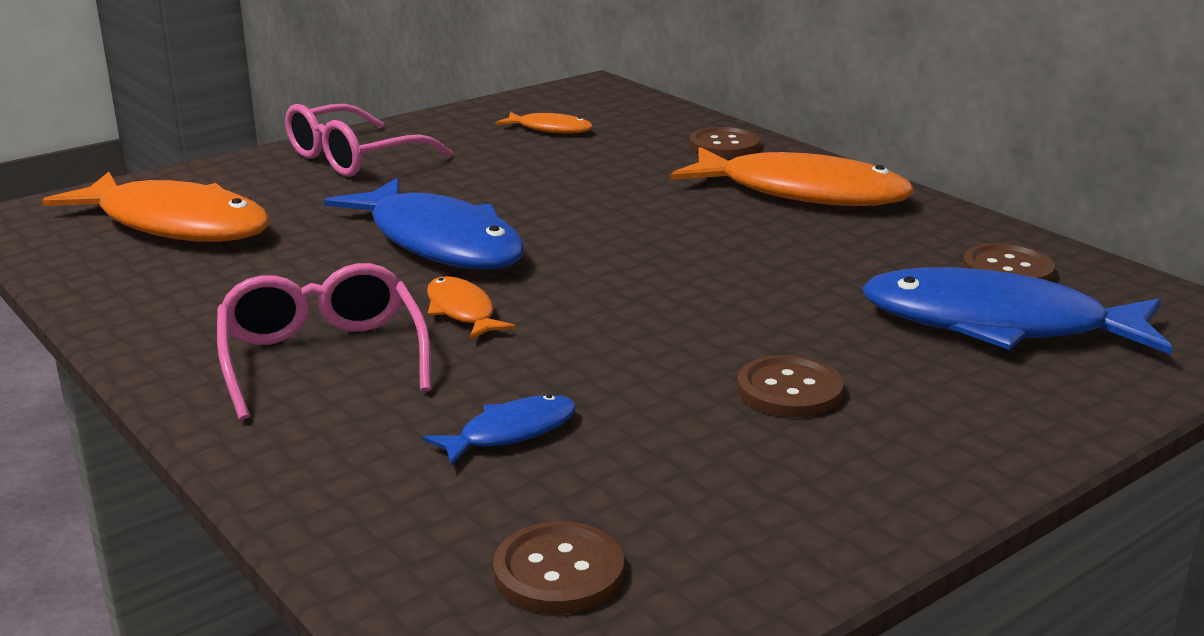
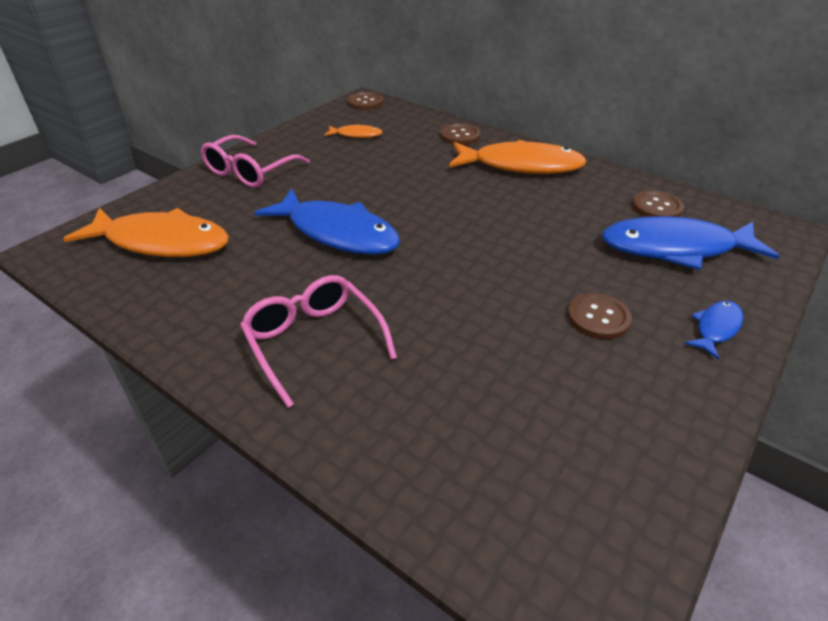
camera: 15 degrees left, 15 degrees up
blue fish [423,395,577,466] -> blue fish moved to [684,301,744,359]
orange fish [427,276,516,340] -> none
brown button [493,521,624,614] -> brown button moved to [347,92,384,110]

